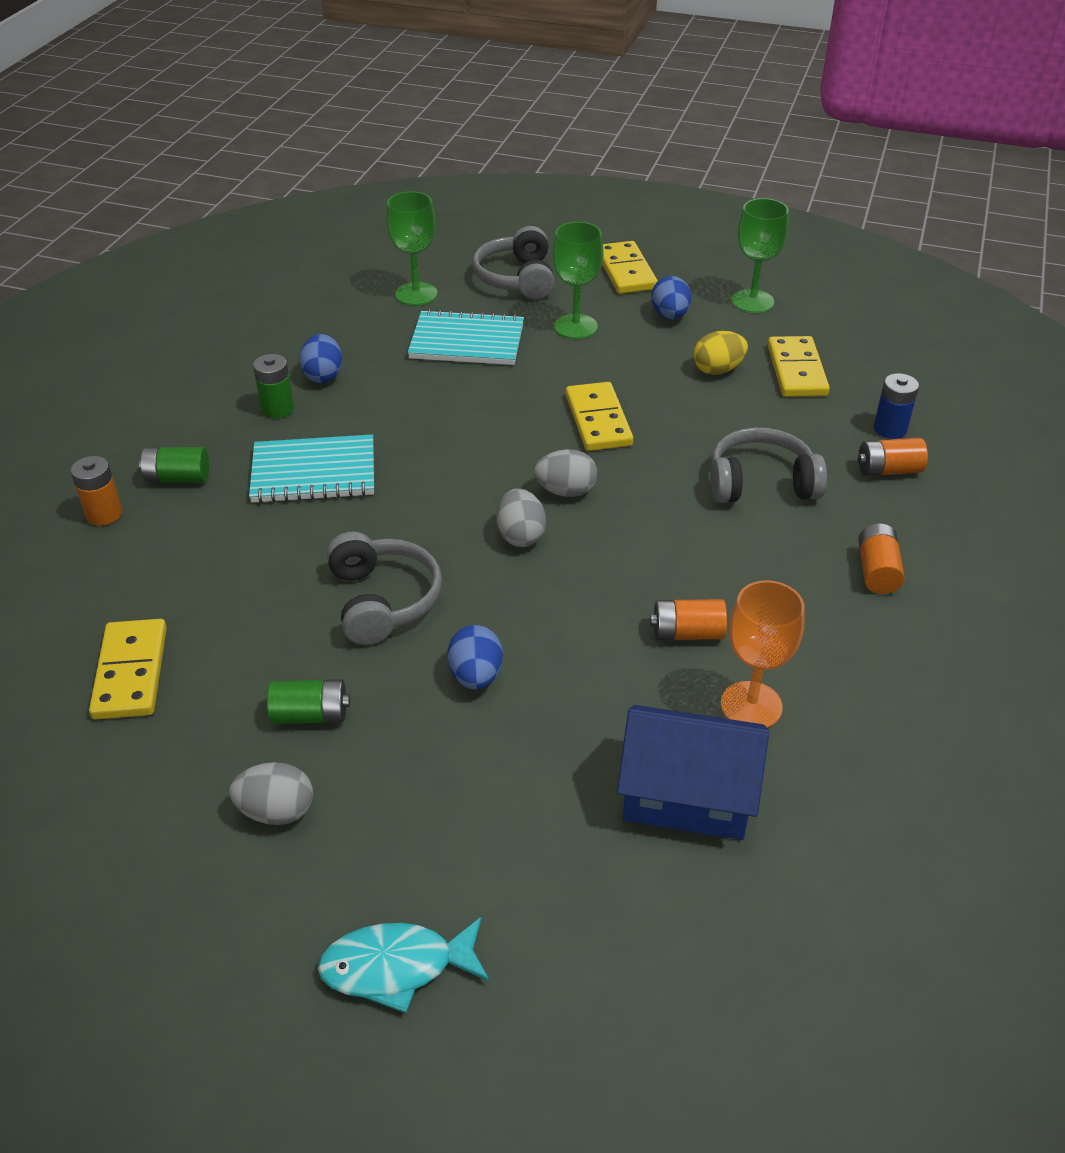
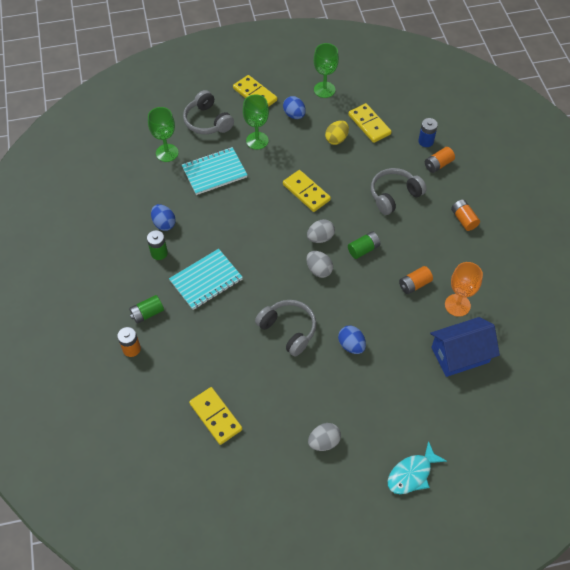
camera: 30 degrees left, 15 degrees up
green battery [267,679,350,724] -> green battery moved to [348,231,380,259]

